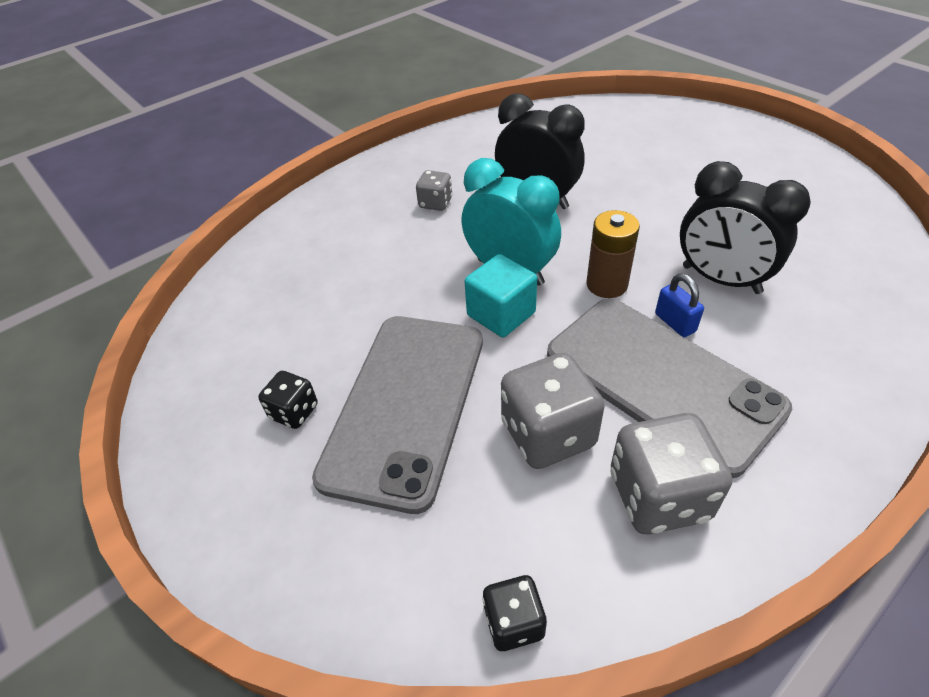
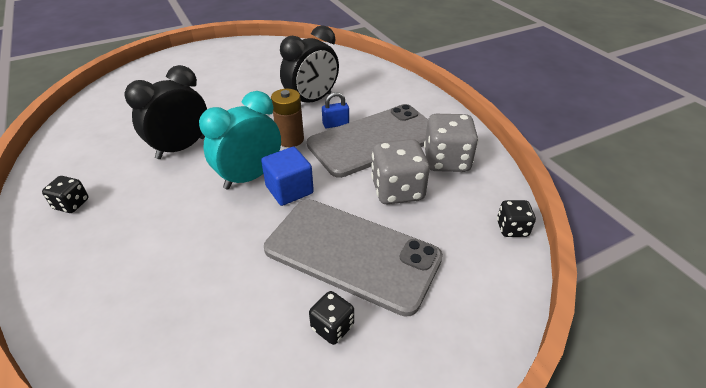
camera: 80 degrees left, 5 degrees down
grey dice [416,170,452,211] -> none
turquoise cube [464,254,537,337] -> blue cube [261,147,314,206]
none -> black dice [42,176,88,213]

